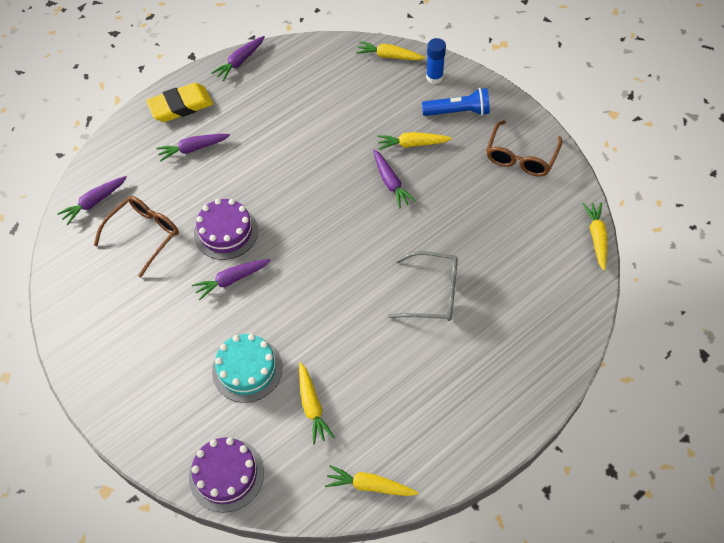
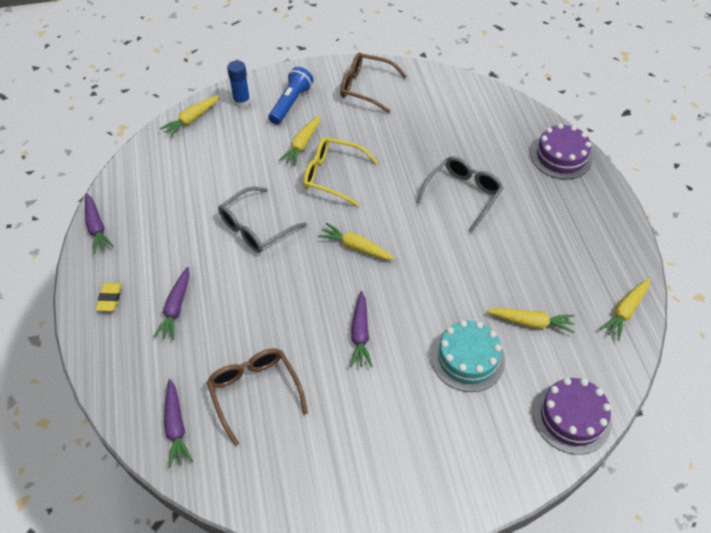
camera: 65 degrees left, 5 degrees down
yellow eraser [146,83,213,122] -> yellow eraser [96,283,122,311], size x0.51
purple cake [194,199,258,260] -> purple cake moved to [531,123,592,180]
purple carrot [373,150,416,209] -> yellow glasses [303,137,377,206]
brown glasses [486,120,562,176] -> brown glasses turned 150 degrees clockwise [340,52,407,113]
yellow carrot [583,202,607,271] -> yellow carrot moved to [318,223,395,260]
none -> grey glasses [218,186,307,253]

